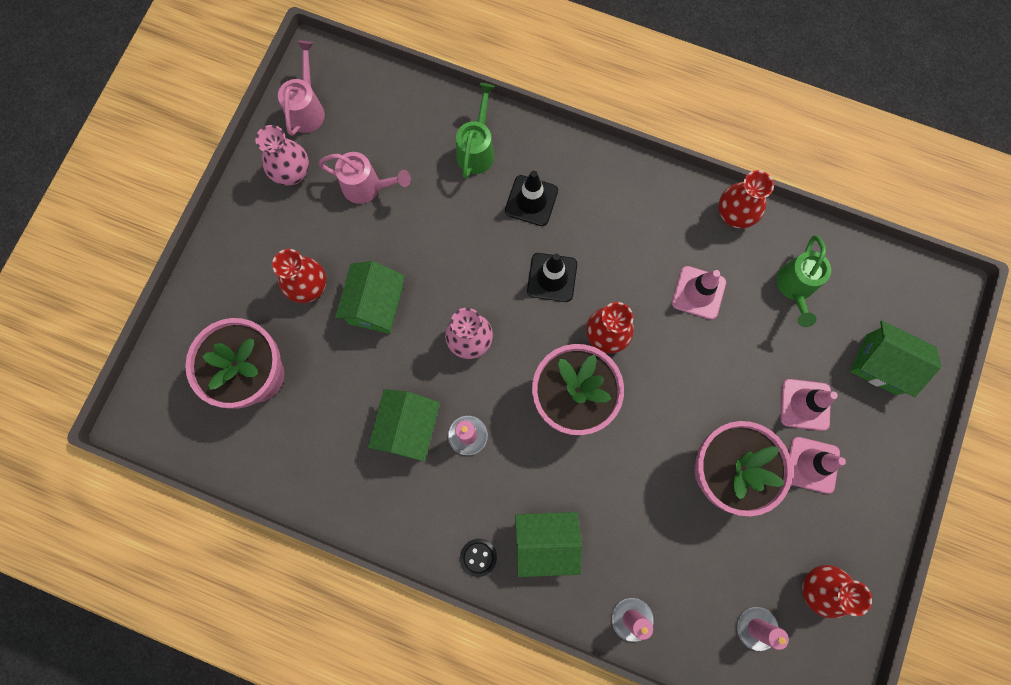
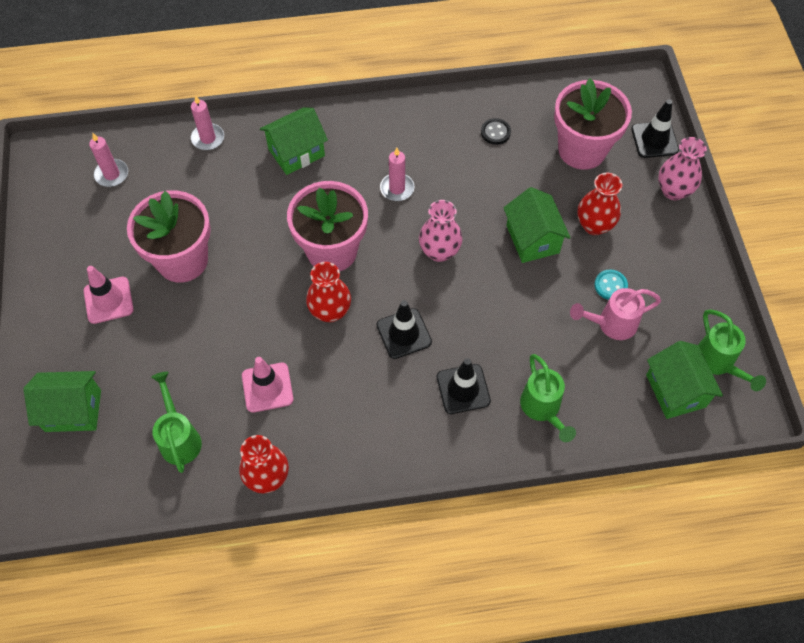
camera: 150 degrees right, 15 degrees down
pink vase [255,125,309,186] -> pink vase moved to [658,137,707,200]
pink watering can [278,41,325,136] -> green watering can [698,309,766,391]
green house [368,389,440,461] -> green house moved to [646,341,723,419]
black button [460,539,497,577] -> black button moved to [481,118,511,145]
pink traffic cone [781,379,838,431] -> none
red vase [802,565,872,618] -> none
none -> turquoise button [594,270,628,300]
none -> black traffic cone [631,99,679,158]

